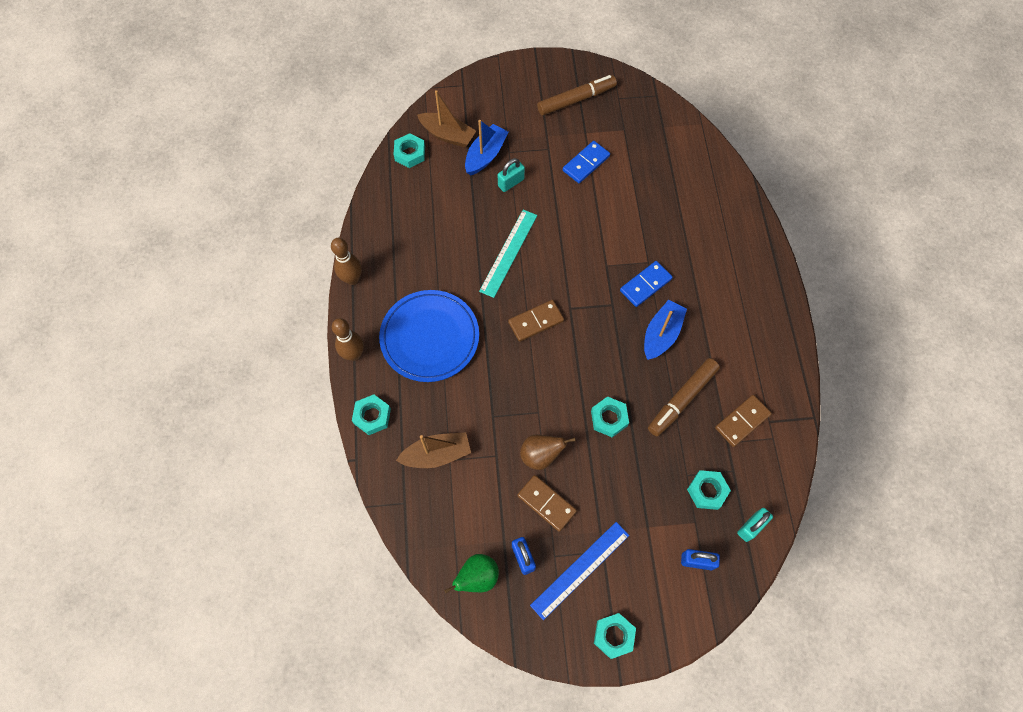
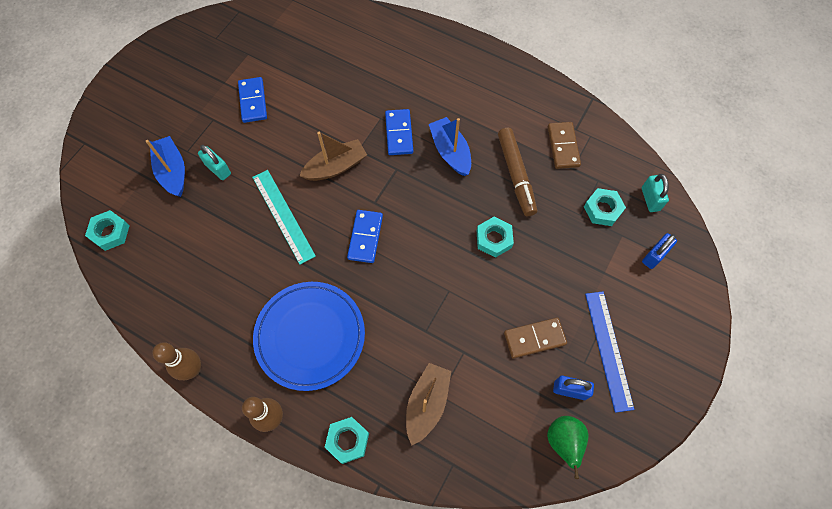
camera: 55 degrees left, 0 degrees up
brown boat [417,90,476,147] -> brown boat moved to [299,132,367,181]
turquoise padlock [498,158,525,192] -> turquoise padlock turned 45 degrees counterclockwise [198,145,231,180]
brown domino [508,300,564,342] -> blue domino [347,210,383,263]
brown pear [520,435,576,470] -> none
brown marker [537,75,617,116] -> none
turquoise nut [594,613,636,659] -> none

